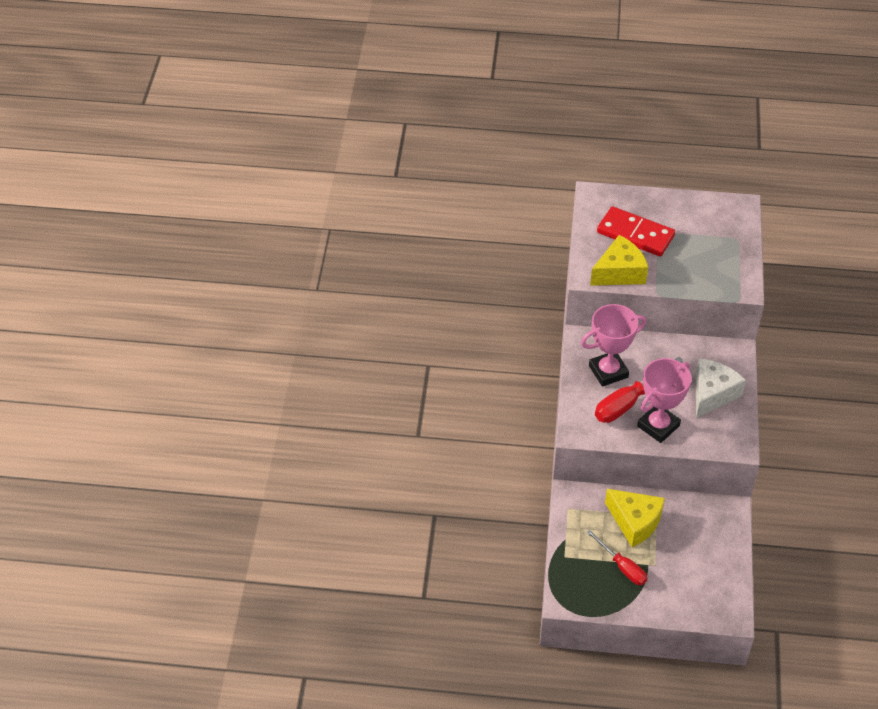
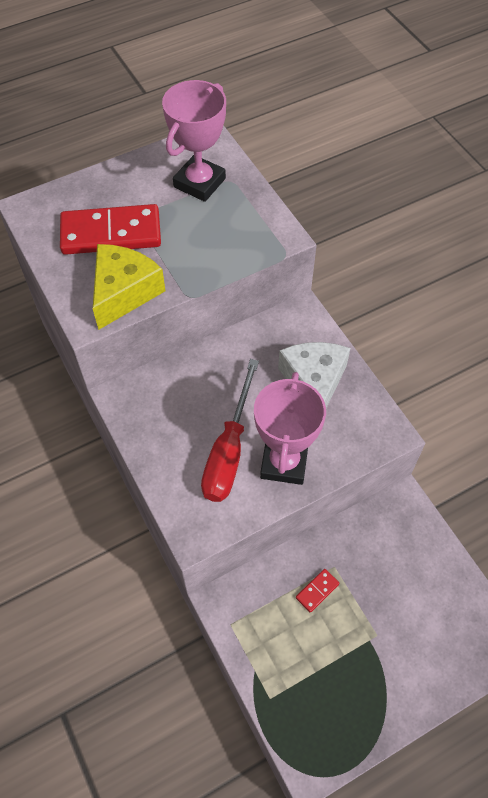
camera: 35 degrees left, 10 degrees up
pink trophy [581,304,646,387] -> pink trophy moved to [162,80,226,202]
red screwdriver [586,530,647,585] -> none
yellow cheese [605,489,665,547] -> red domino [296,569,339,612]

